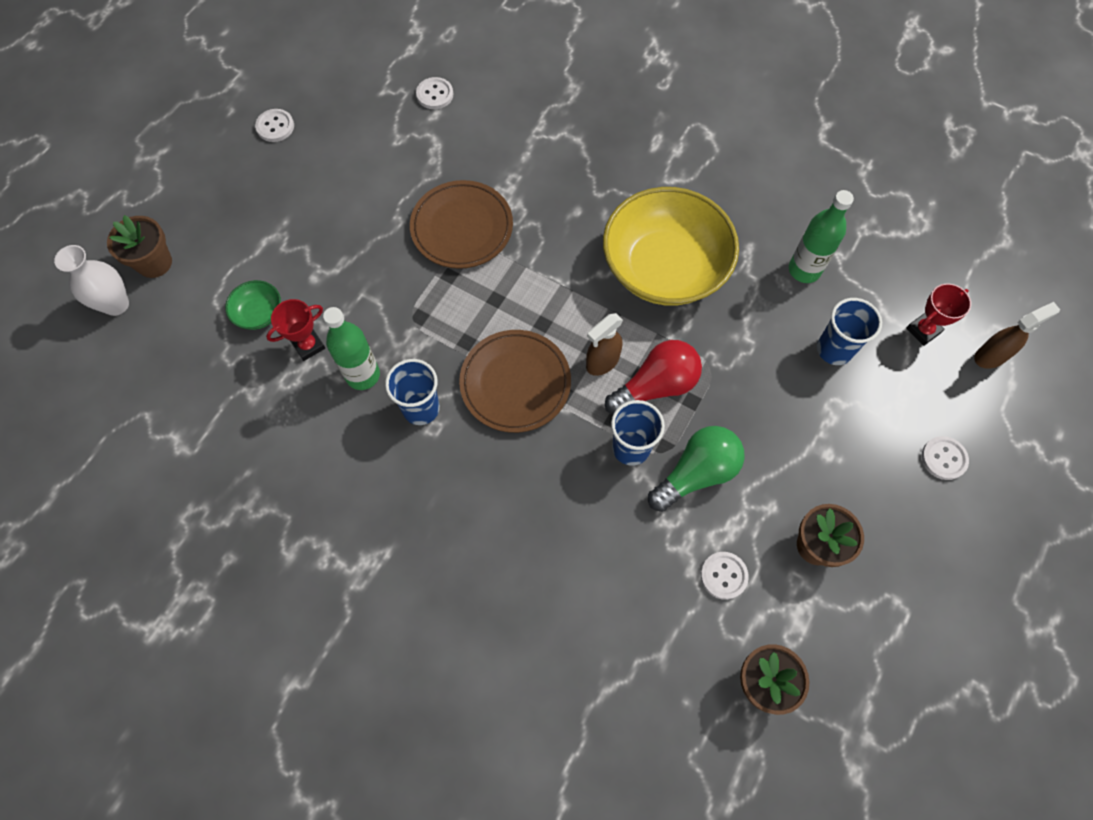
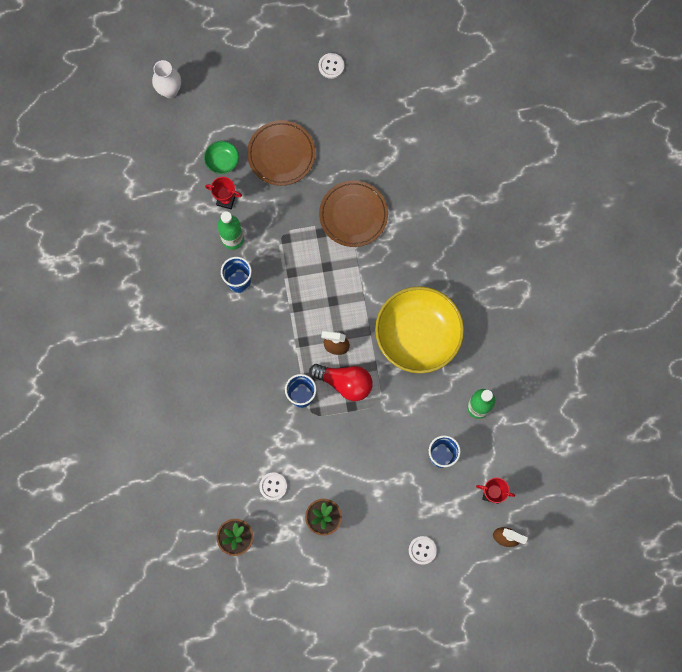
camera: 50 degrees right, 10 degrees up
brown flower pot [107,215,172,278] -> none
white button [416,77,453,109] -> none
brown plate [459,330,571,433] -> brown plate moved to [247,120,316,186]
green light bulb [648,426,744,512] -> none

